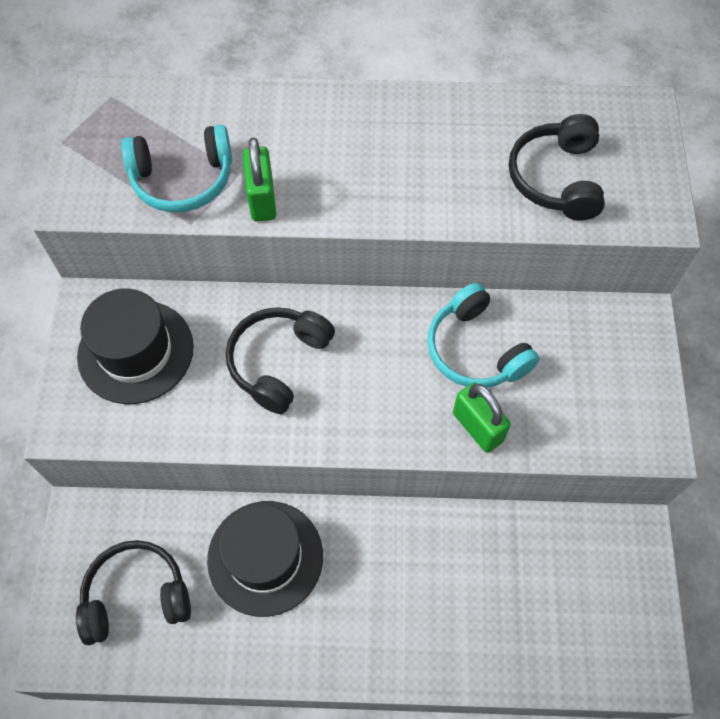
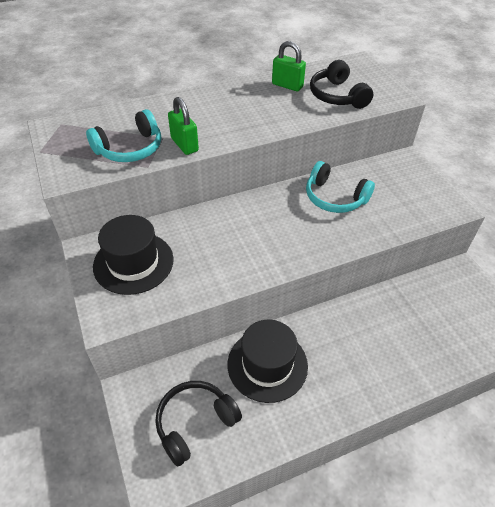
camera: 25 degrees left, 15 degrees down
black headphones [226,307,335,414] -> none
green padlock [453,383,511,453] -> green padlock moved to [272,41,306,91]

